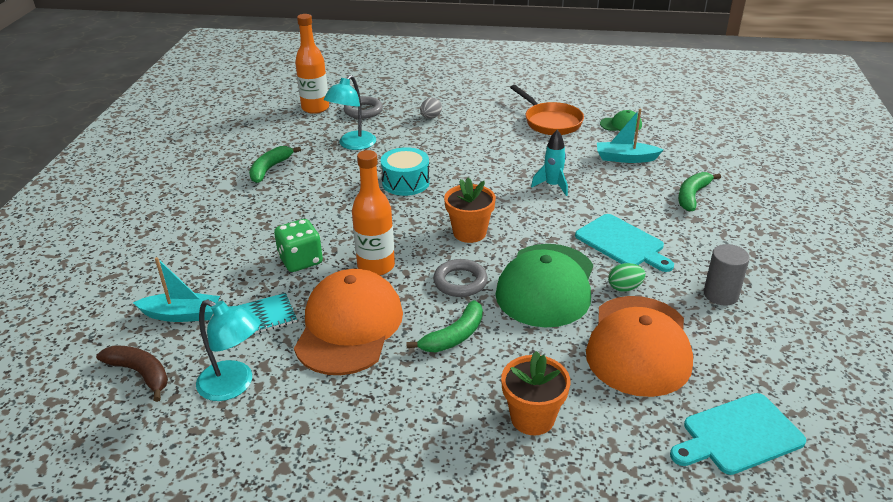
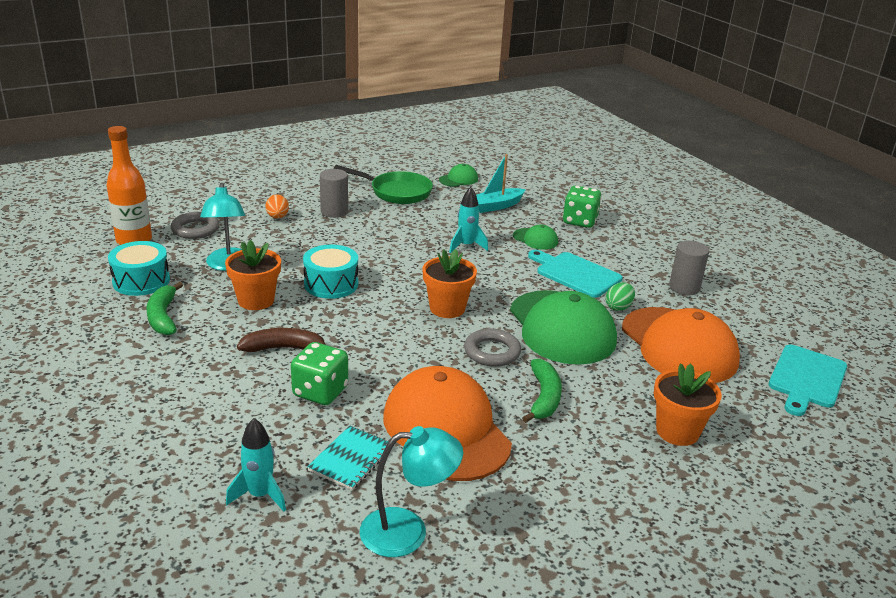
camera: 40 degrees left, 5 degrees down
brown banana [96,345,168,402] -> brown banana moved to [237,328,326,352]
turquoise boat [133,257,220,322] -> turquoise rocket [226,418,286,512]
orange bottle [352,150,395,275] -> none
grey egg [420,98,442,119] -> orange egg [266,194,289,219]
orange pan [510,85,584,135] -> green pan [334,165,433,204]
turquoise cutting board [575,214,674,272] -> turquoise cutting board turned 150 degrees counterclockwise [528,250,622,298]
green banana [678,172,721,211] -> green dice [563,186,602,228]
none -> turquoise drum [108,241,170,296]
none -> orange flower pot [225,240,281,310]
none -> grey cylinder [320,169,348,218]
none -> green cap [513,224,558,250]

